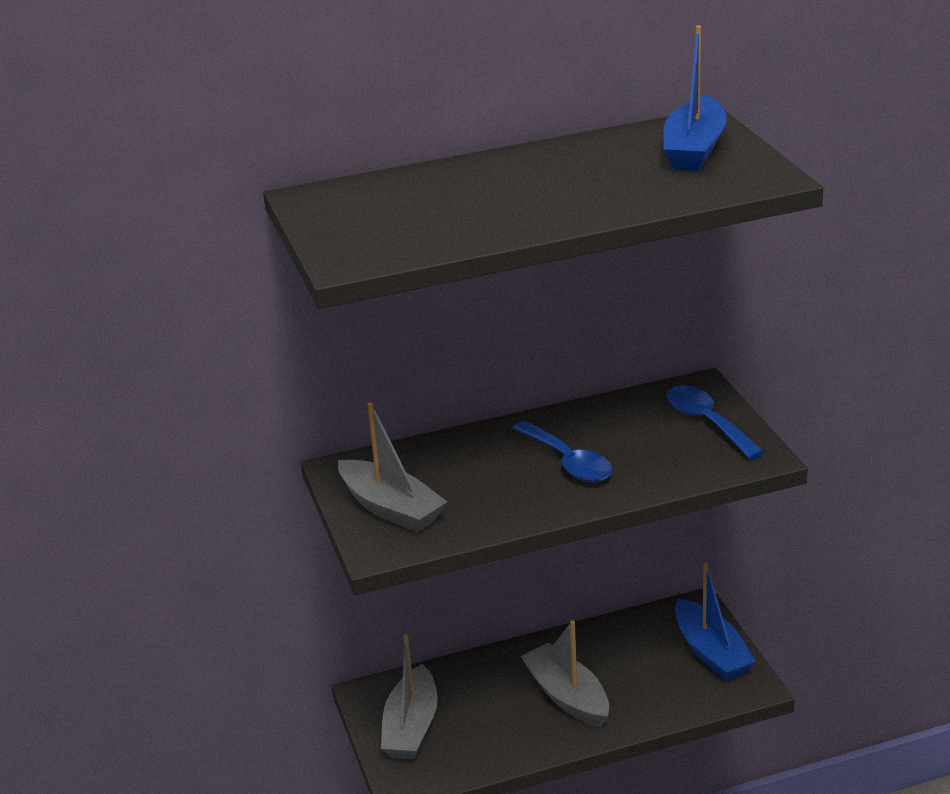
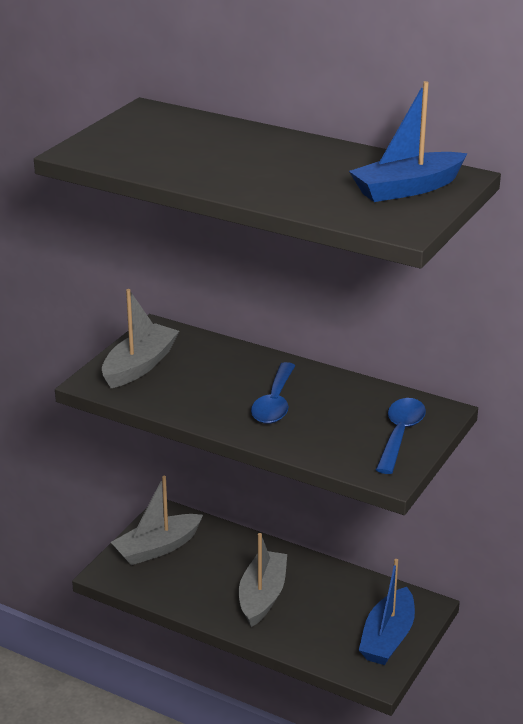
camera: 45 degrees right, 0 degrees up
grey boat [338,402,447,533] -> grey boat turned 150 degrees counterclockwise [102,289,179,388]

